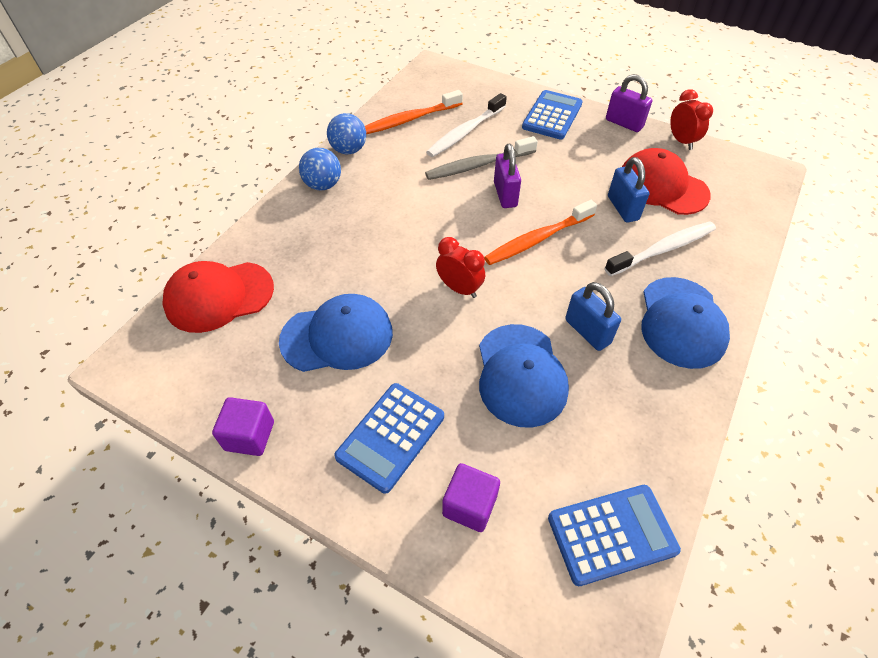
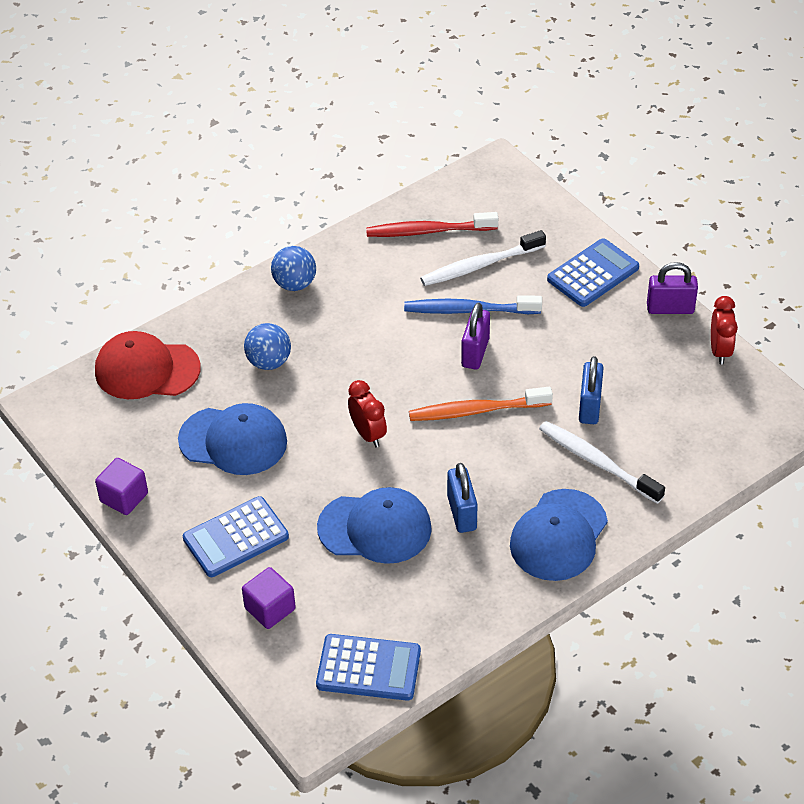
camera: 25 degrees right, 5 degrees down
blue ball [327,113,366,155] -> blue ball moved to [244,323,291,370]
orange toothbrush [365,90,463,134] -> red toothbrush [366,212,498,237]
grey toothbrush [425,136,538,180] -> blue toothbrush [404,295,542,314]
blue cap [479,324,569,428] -> blue cap turned 105 degrees counterclockwise [317,487,432,564]
white toothbrush [605,222,716,276] -> white toothbrush turned 135 degrees counterclockwise [539,421,665,504]
purple padlock [606,74,652,132] -> purple padlock turned 60 degrees counterclockwise [647,262,698,314]
red cap [622,148,711,215] -> none

